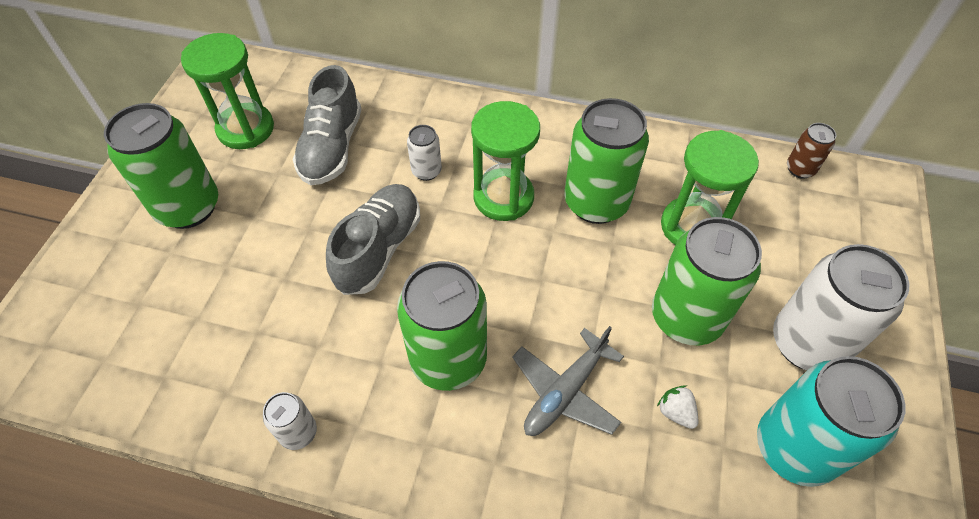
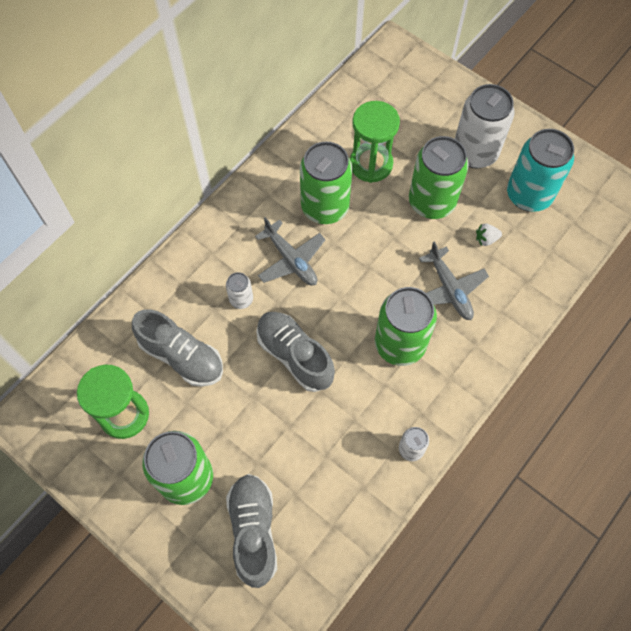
camera: 65 degrees left, 10 degrees up
green hourglass [471,101,540,221] -> grey plane [255,217,326,286]
brown can [787,123,836,179] -> none
none -> grey shoe [226,474,277,588]

